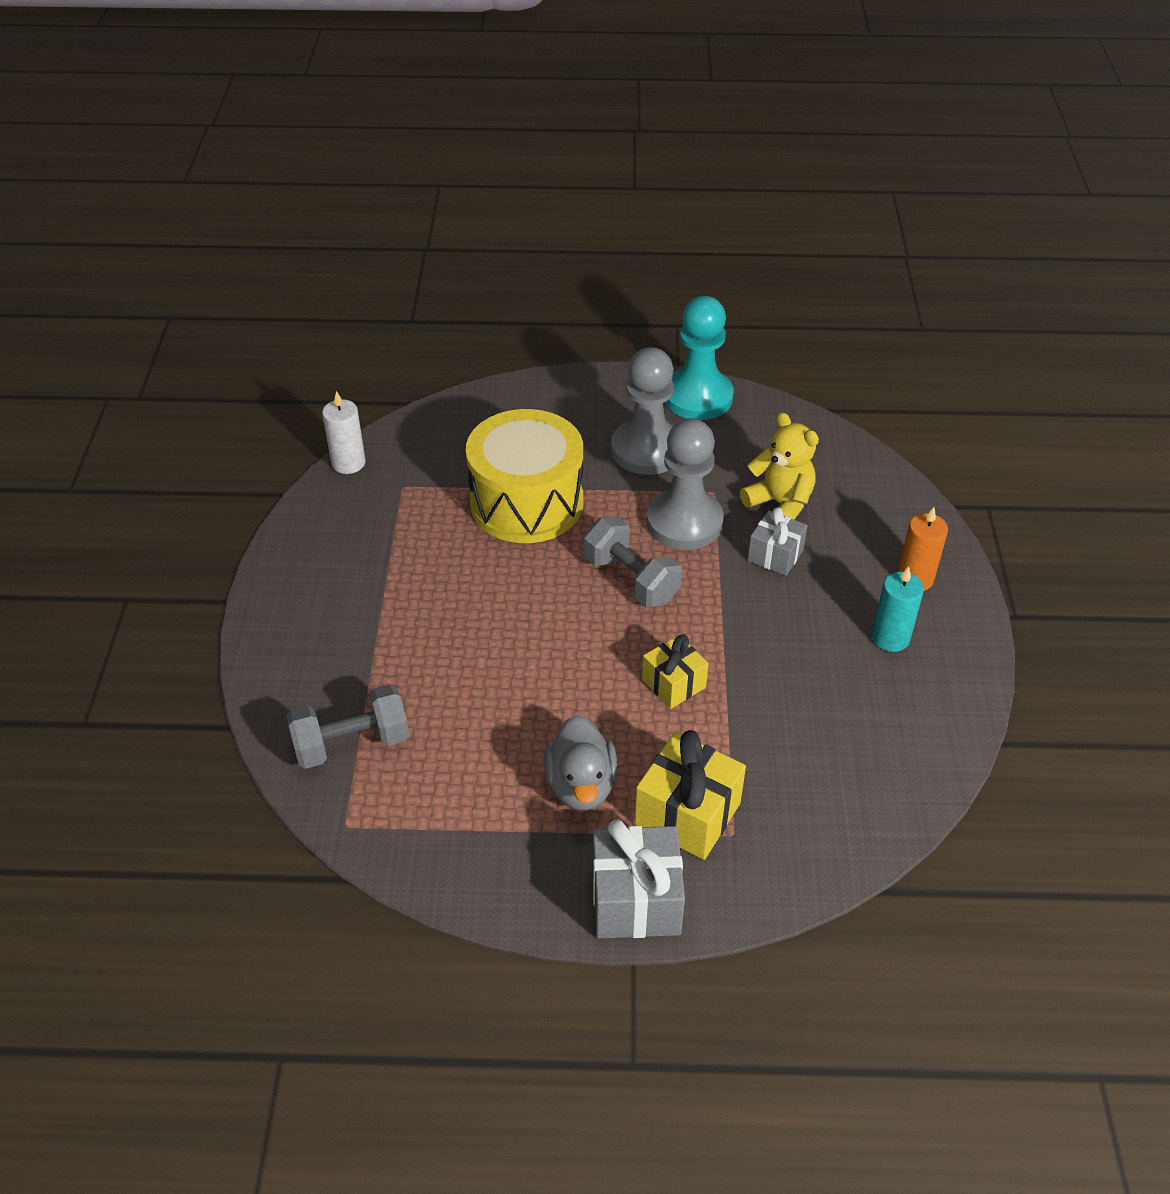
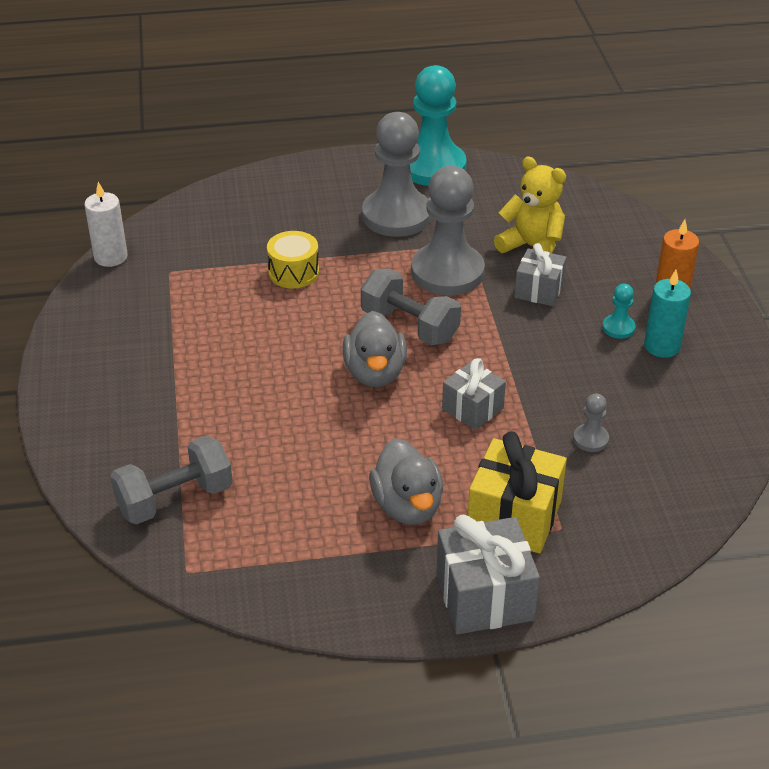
camera: 10 degrees left, 5 degrees down
yellow drum [466,409,583,543] -> yellow drum [267,231,319,288], size x0.46
yellow gift [642,635,709,709] -> grey gift [442,358,506,430]
none -> grey duck [342,311,407,387]
none -> grey pawn [573,394,609,452]
none -> turquoise pawn [602,284,635,339]

